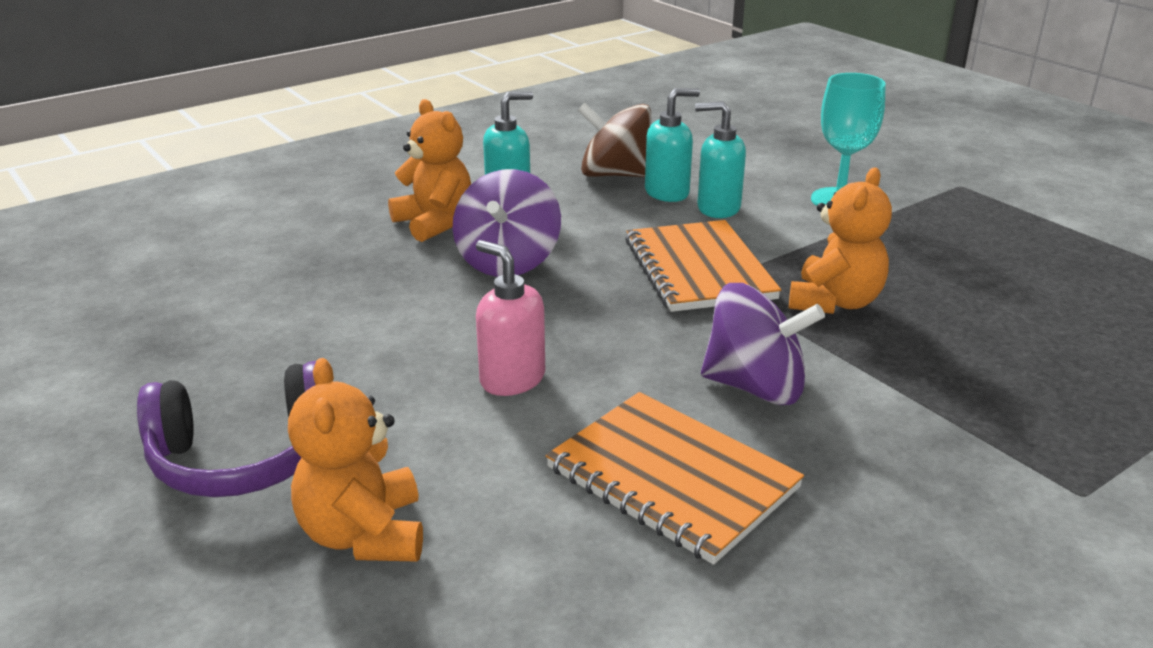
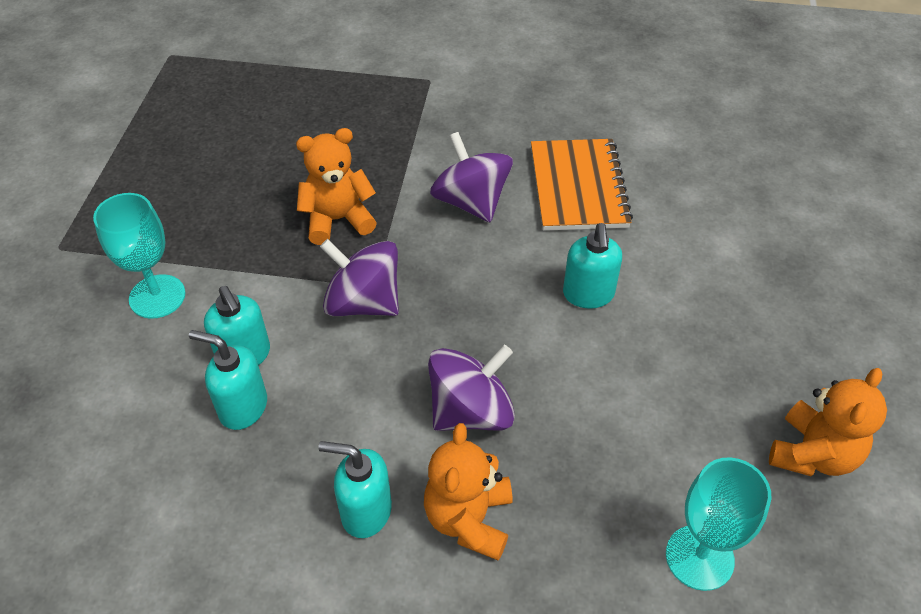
camera: 135 degrees left, 20 degrees up
purple headphones [137,361,316,497] -> none
orange teddy bear [288,358,423,562] -> orange teddy bear moved to [769,368,887,476]
pink soap dispenser [476,240,545,396] -> turquoise soap dispenser [563,223,622,309]
brown spinning top [578,103,651,177] -> none
orange notebook [625,220,781,312] -> purple spinning top [320,239,399,316]
none -> turquoise goblet [666,457,772,591]

